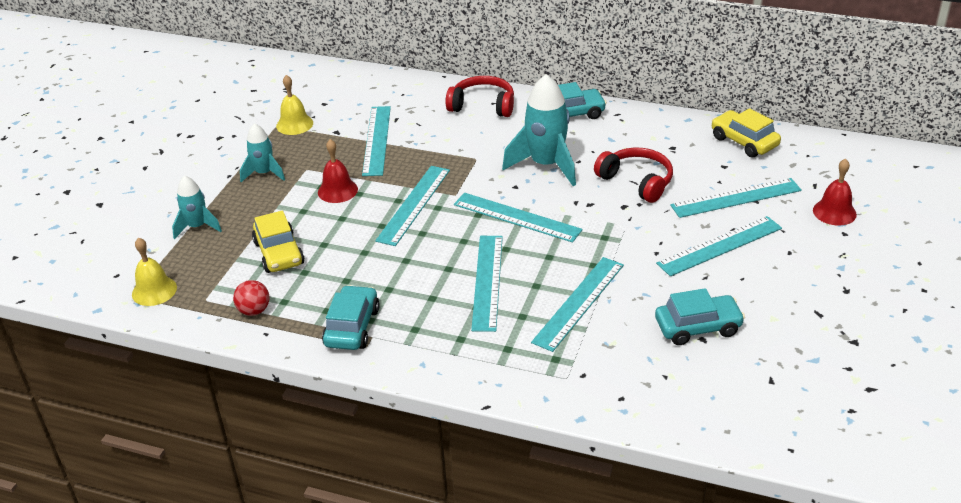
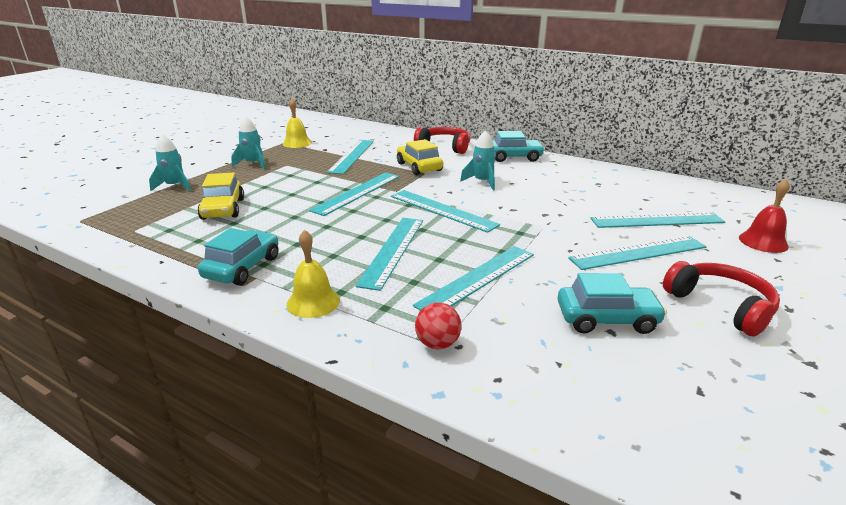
camera: 10 degrees right, 10 degrees down
yellow bell [132,237,177,306] -> yellow bell moved to [287,230,340,318]
red ball [233,280,269,316] -> red ball moved to [415,303,461,349]
red bell [318,139,358,203] -> none
turquoise rocket [502,74,576,186] -> turquoise rocket [460,130,496,191], size x0.58
red headphones [594,147,673,203] -> red headphones moved to [663,261,780,336]
yellow car [711,108,781,157] -> yellow car moved to [397,139,443,175]

